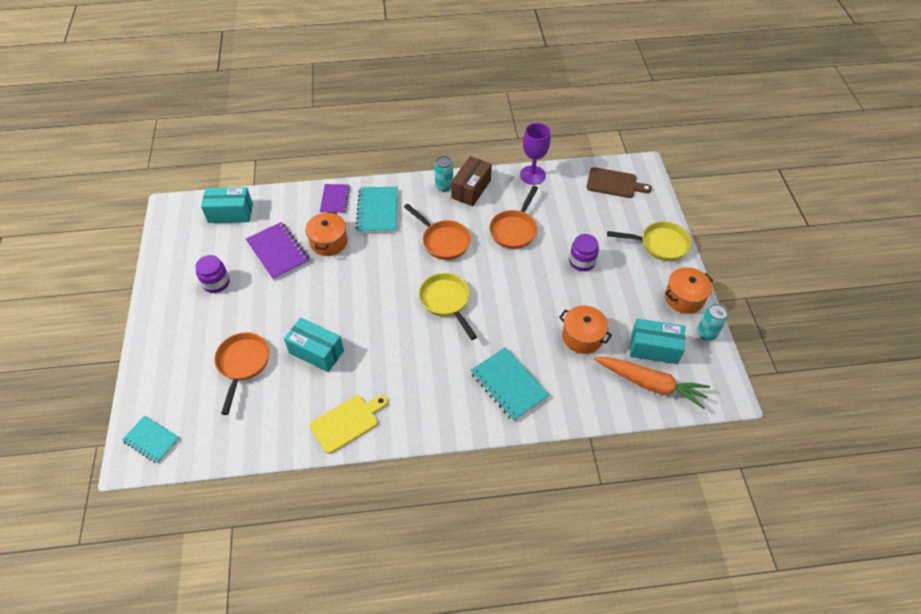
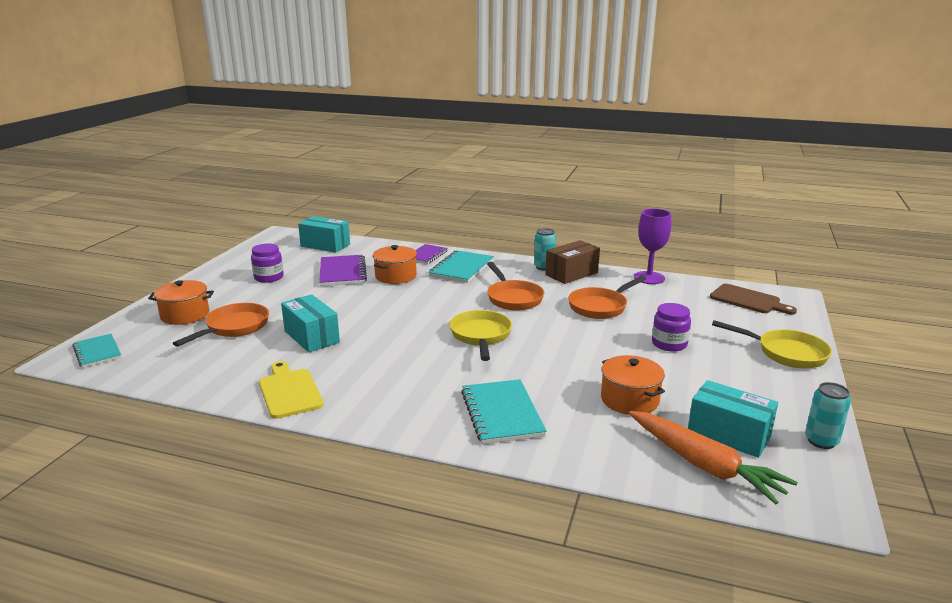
camera: 25 degrees right, 30 degrees down
yellow cutting board [310,395,388,454] -> yellow cutting board turned 105 degrees counterclockwise [259,361,324,419]
orange pot [665,267,713,314] -> orange pot moved to [148,280,214,325]

